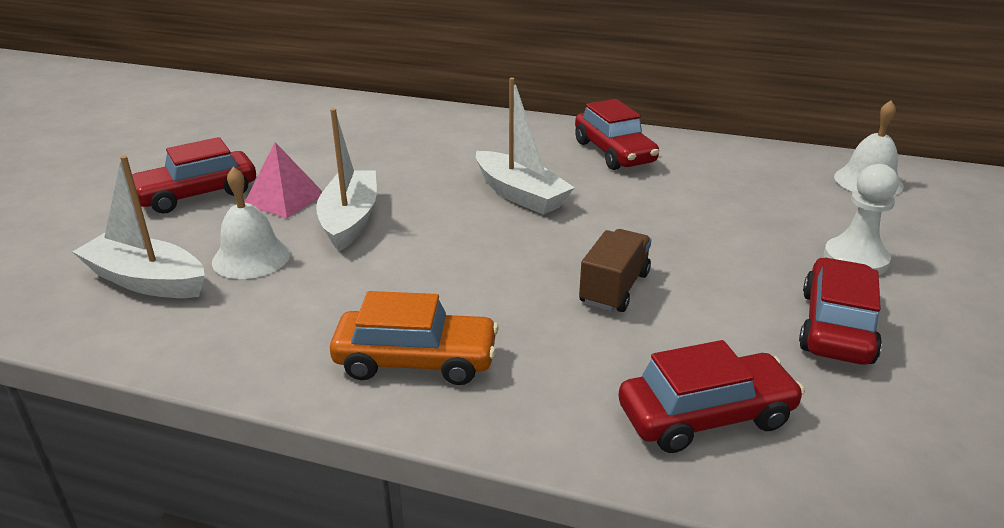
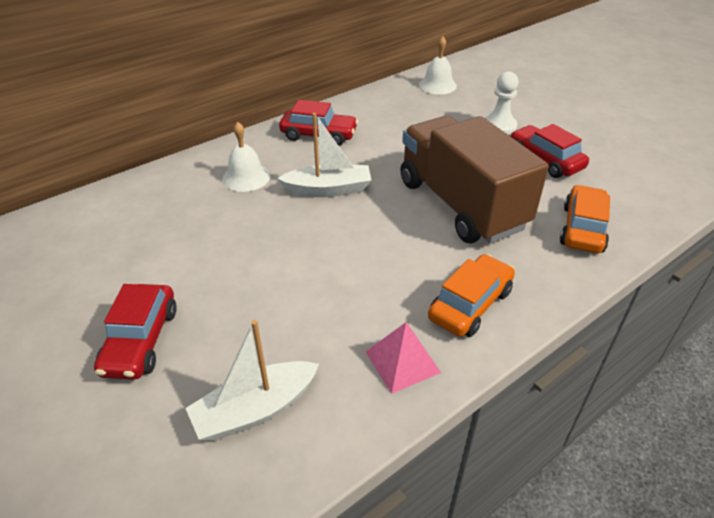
camera: 55 degrees left, 10 degrees up
white bell [212,167,291,279] -> white bell moved to [222,122,270,192]
pink pyramid [244,142,323,218] -> pink pyramid moved to [366,322,441,394]
white boat [316,108,377,252] -> none
brown truck [579,229,651,312] -> brown truck [400,116,549,243], size x2.36
red car [618,340,805,453] -> orange car [560,185,610,253]

